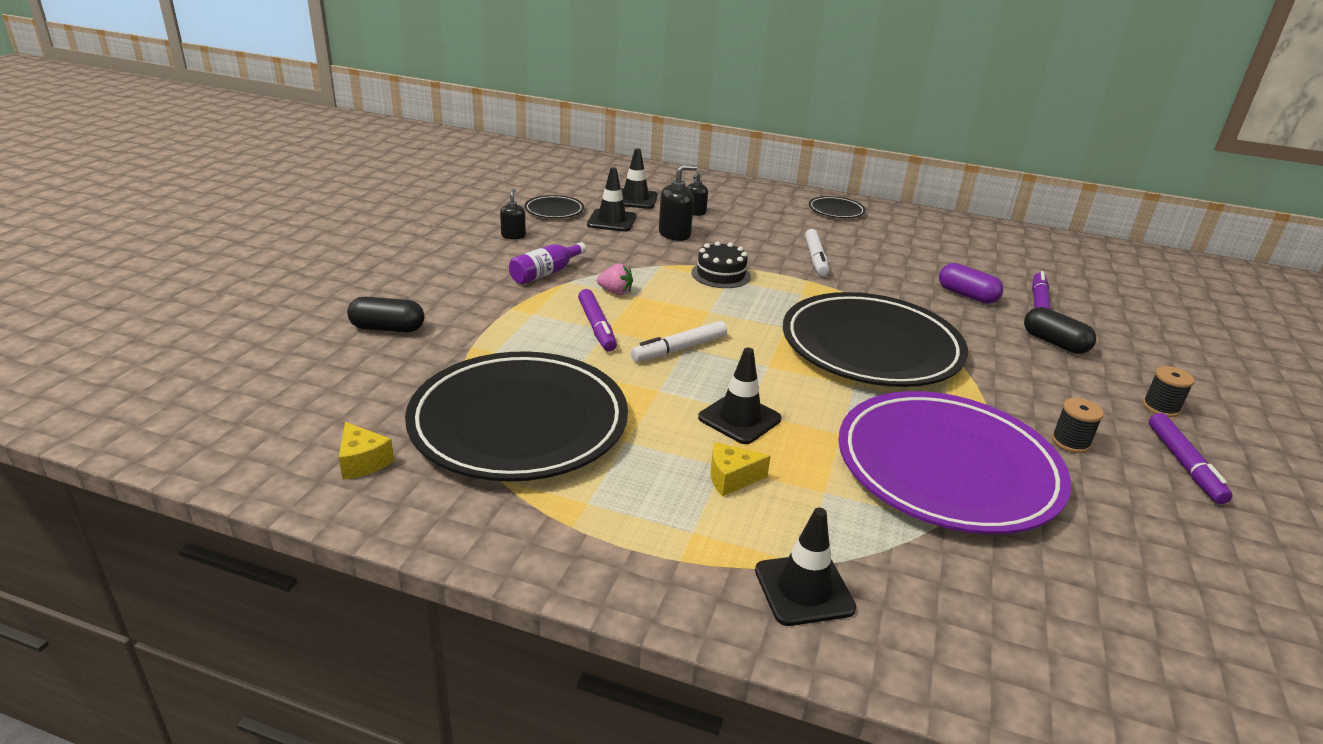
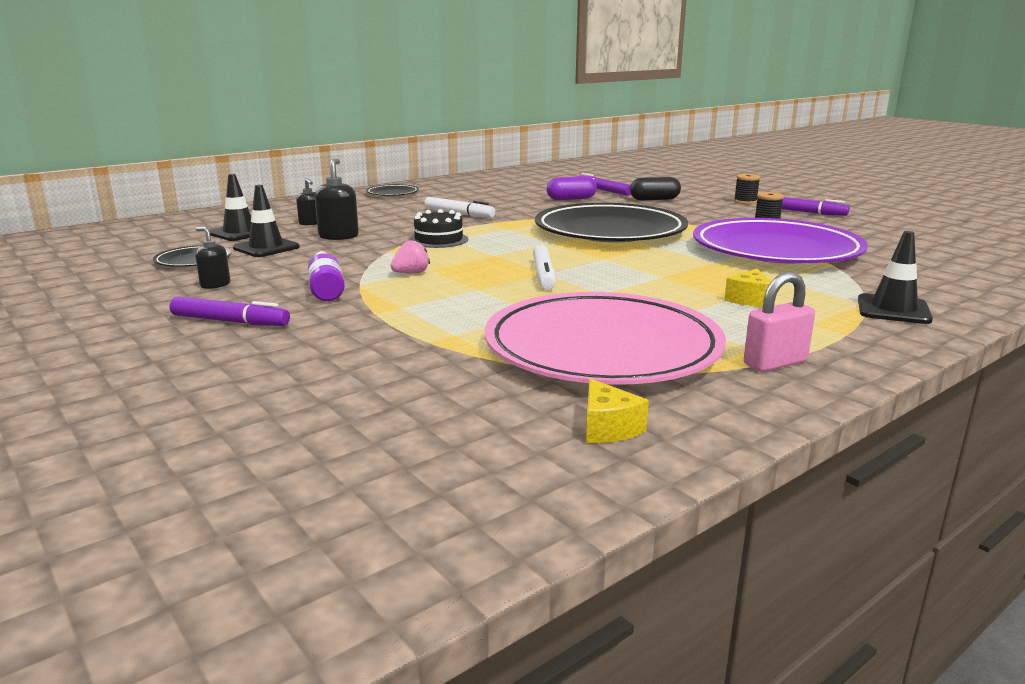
camera: 55 degrees left, 10 degrees down
yellow cheese [339,422,394,480] -> yellow cheese turned 75 degrees clockwise [586,378,649,443]
black capsule [347,297,425,332] -> none
black plate [405,351,628,481] -> pink plate [485,292,726,385]
purple marker [578,289,617,352] -> purple marker moved to [170,297,290,326]
black traffic cone [698,348,782,444] -> none
none -> pink padlock [744,272,815,372]

